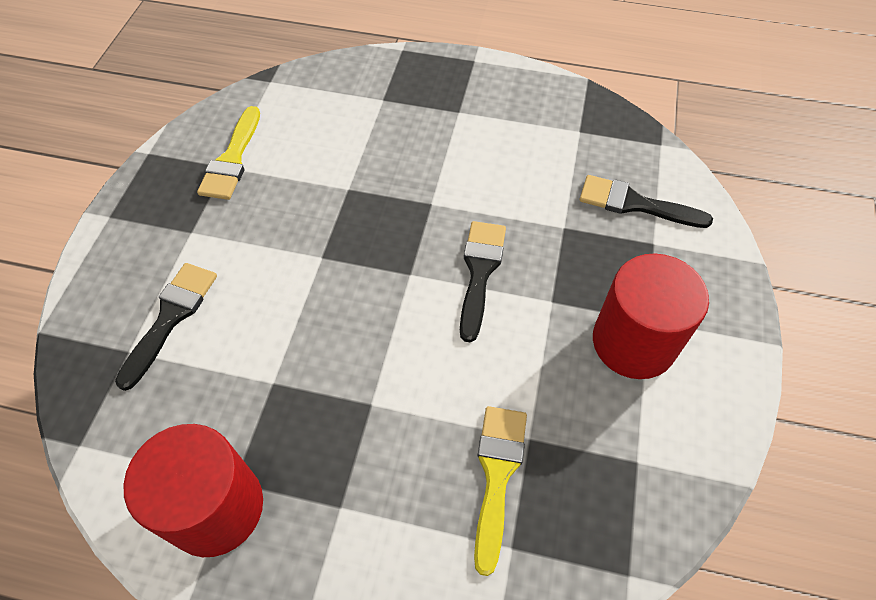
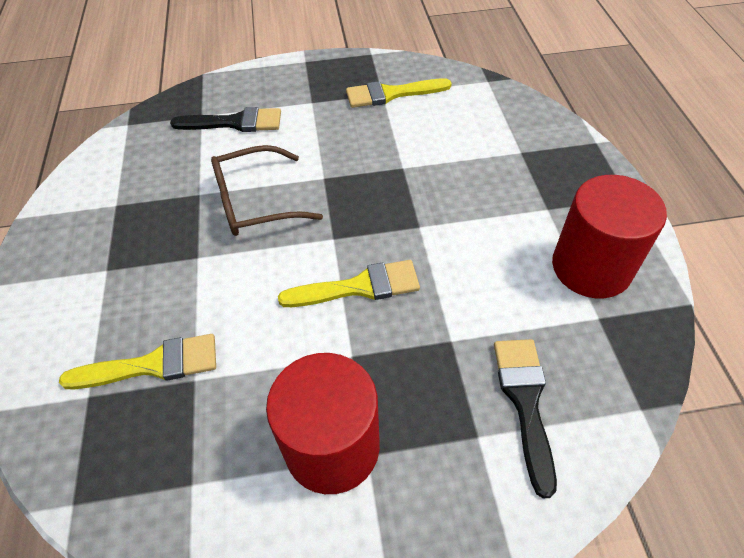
camera: 70 degrees right, 5 degrees down
red cylinder [123,424,263,557] -> red cylinder moved to [552,175,667,298]
black brush [460,221,506,342] -> yellow brush [278,260,420,307]
none -> brown glasses [211,145,323,236]

